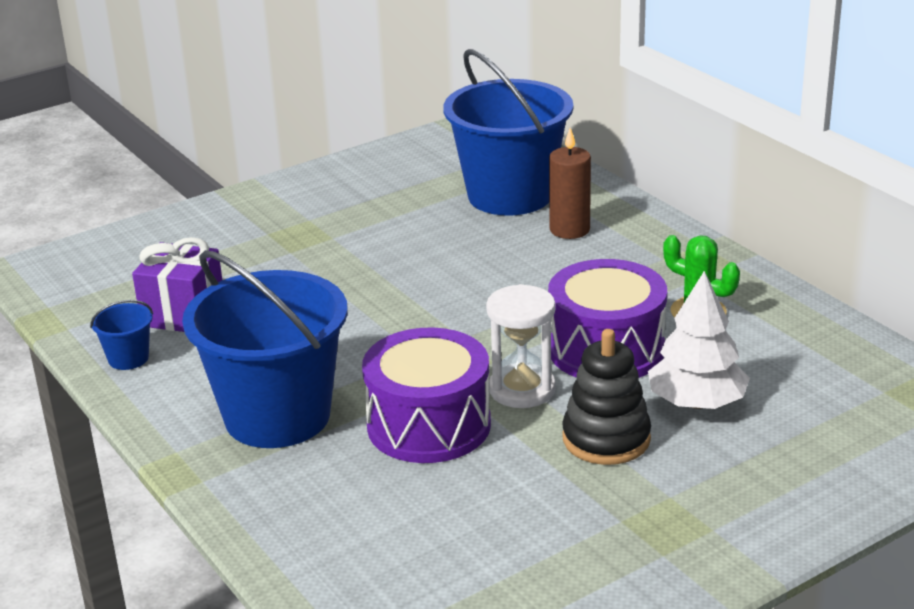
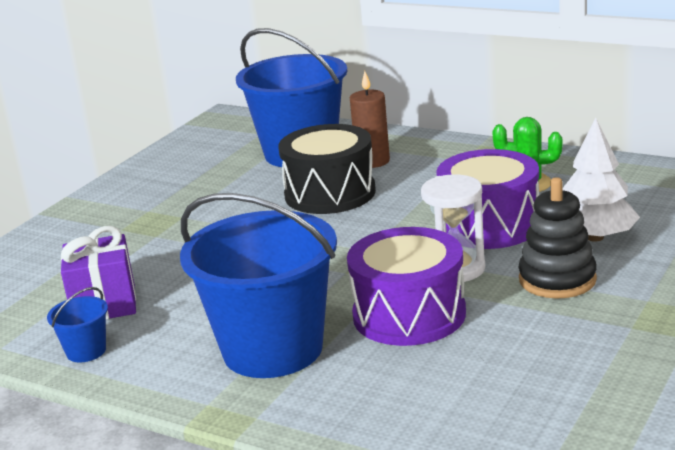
camera: 25 degrees left, 5 degrees down
none -> black drum [278,124,376,214]

